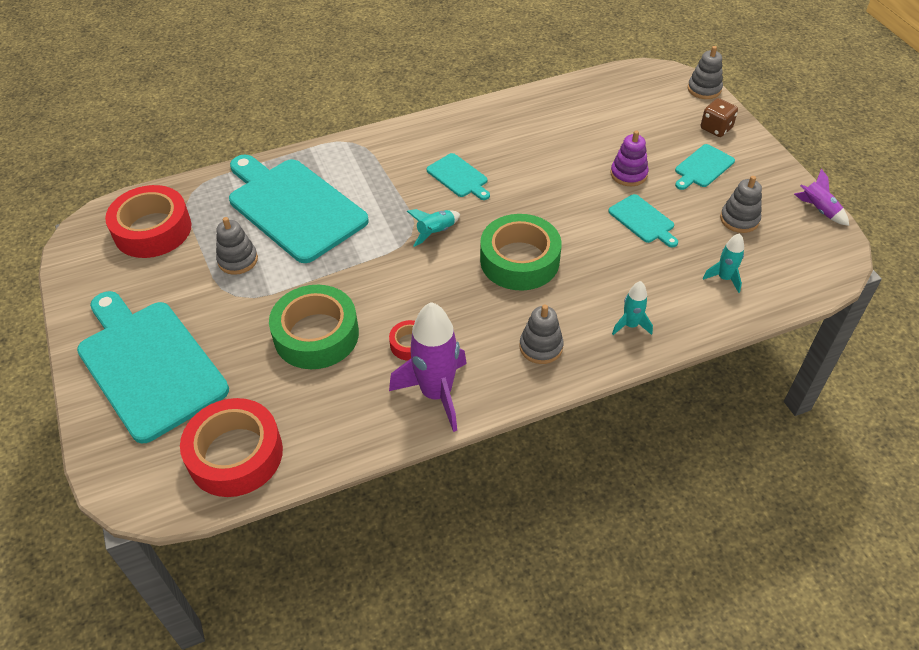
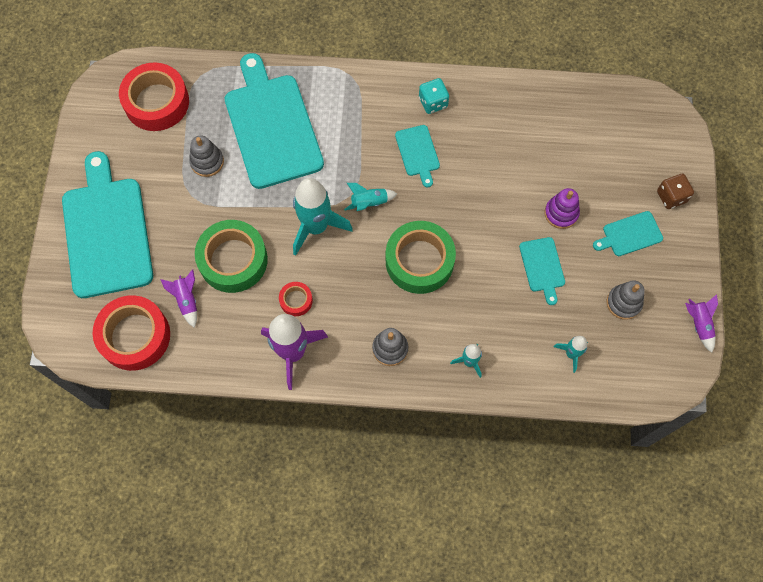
camera: 25 degrees right, 20 degrees up
grey stacking toy [688,46,723,99] -> none
none -> purple rocket [160,269,197,328]
none -> turquoise rocket [293,178,353,256]
none -> turquoise dice [419,78,449,114]

